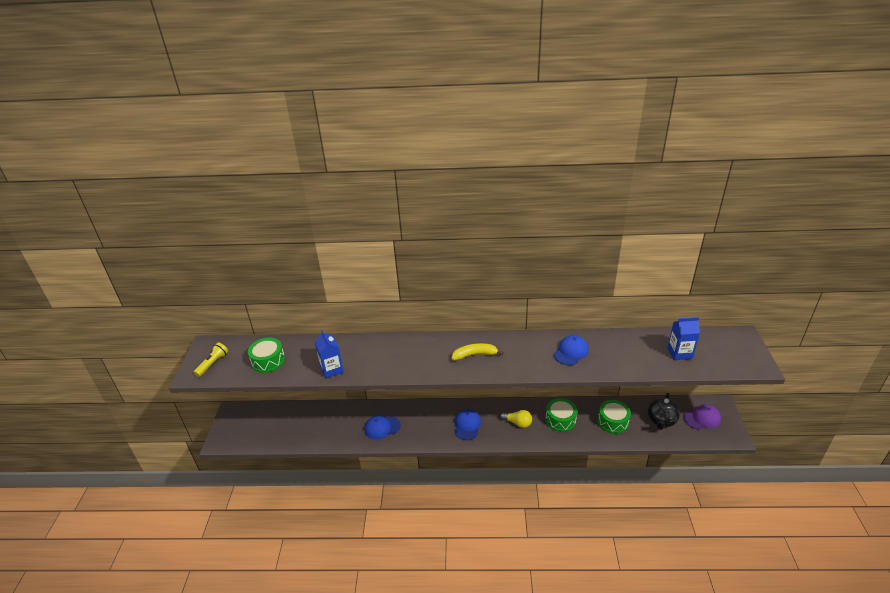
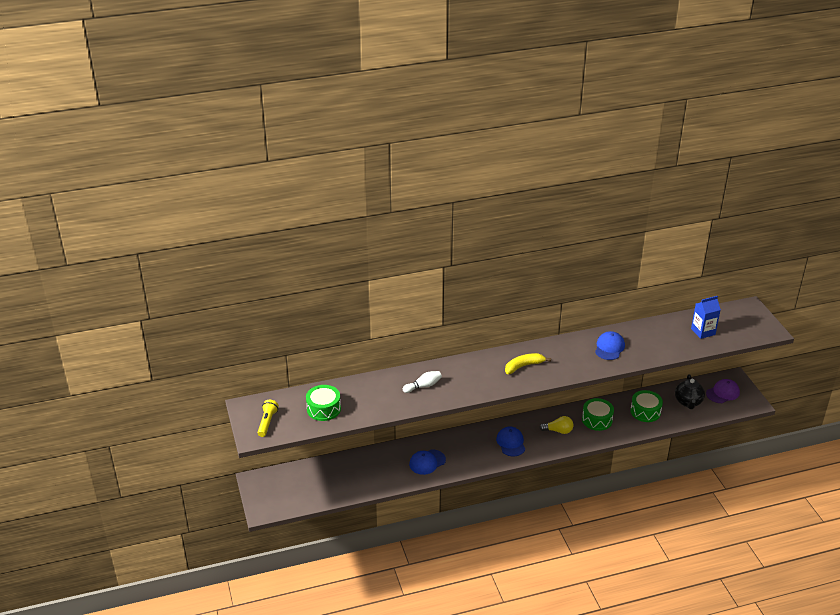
camera: 20 degrees left, 0 degrees up
blue carton [315,330,344,378] -> none
none -> white bowling pin [403,371,442,393]

